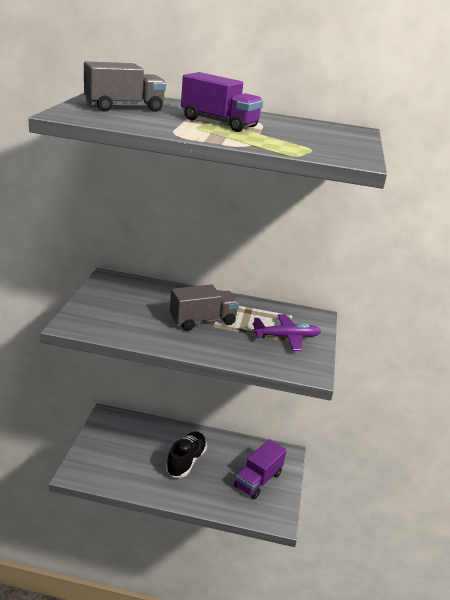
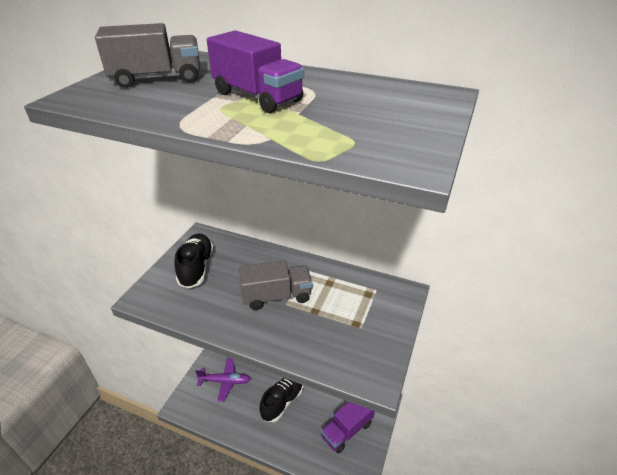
camera: 15 degrees right, 10 degrees up
purple plane [252,314,321,351] -> purple plane moved to [195,358,251,402]
none -> black shoe [174,234,214,289]

